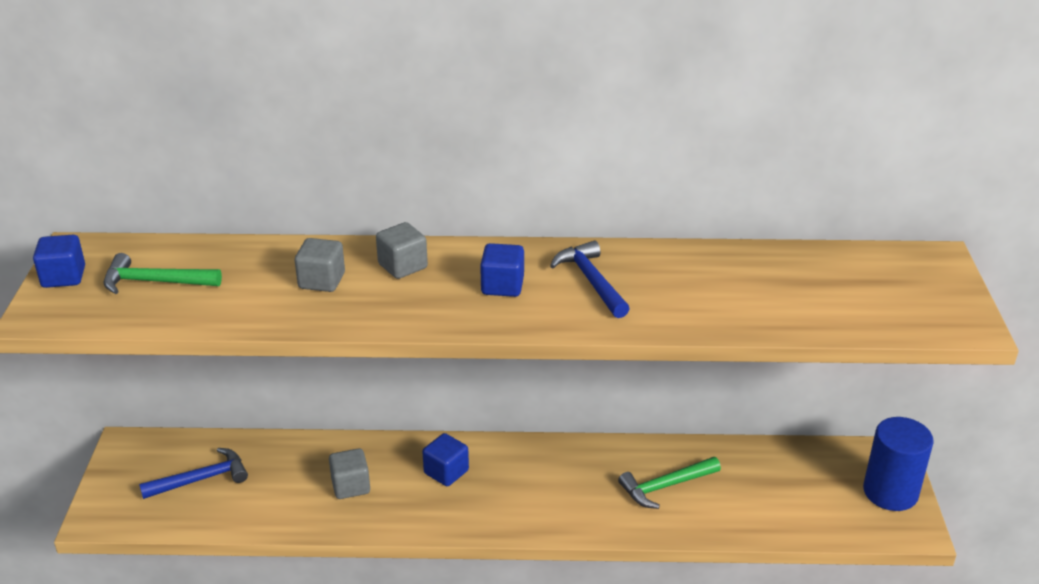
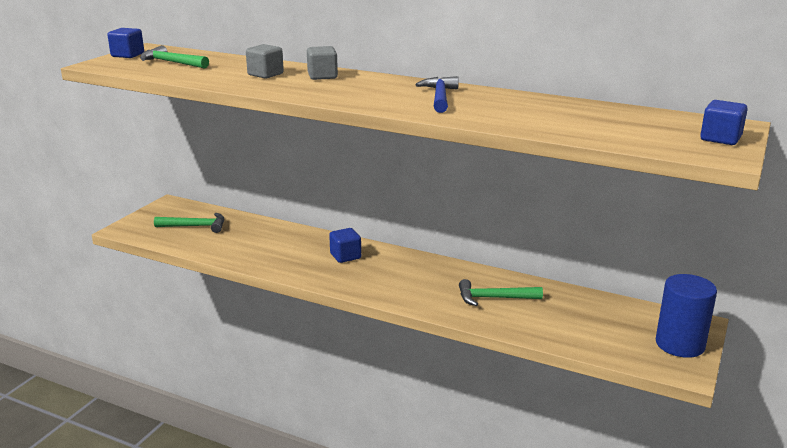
camera: 25 degrees right, 10 degrees down
blue hammer [139,448,248,499] -> green hammer [154,213,224,233]
grey cube [329,448,370,499] -> none
blue cube [480,243,524,297] -> blue cube moved to [700,100,748,145]

